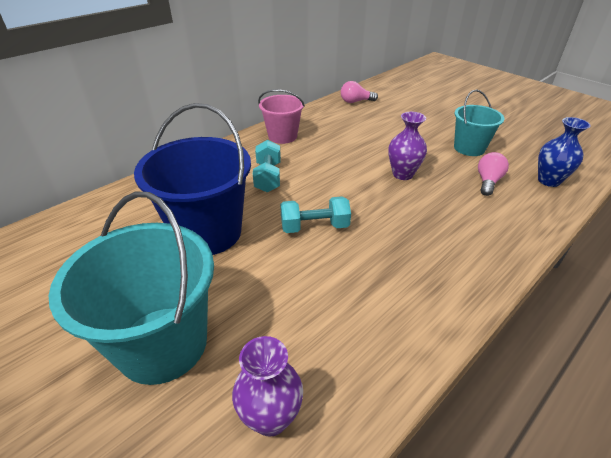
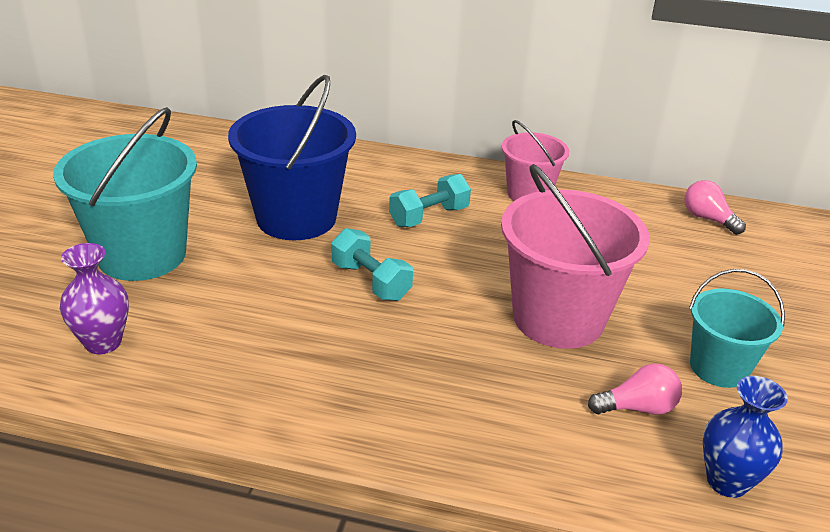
camera: 55 degrees right, 5 degrees down
purple vase [389,112,427,180] -> pink bucket [501,164,650,349]

